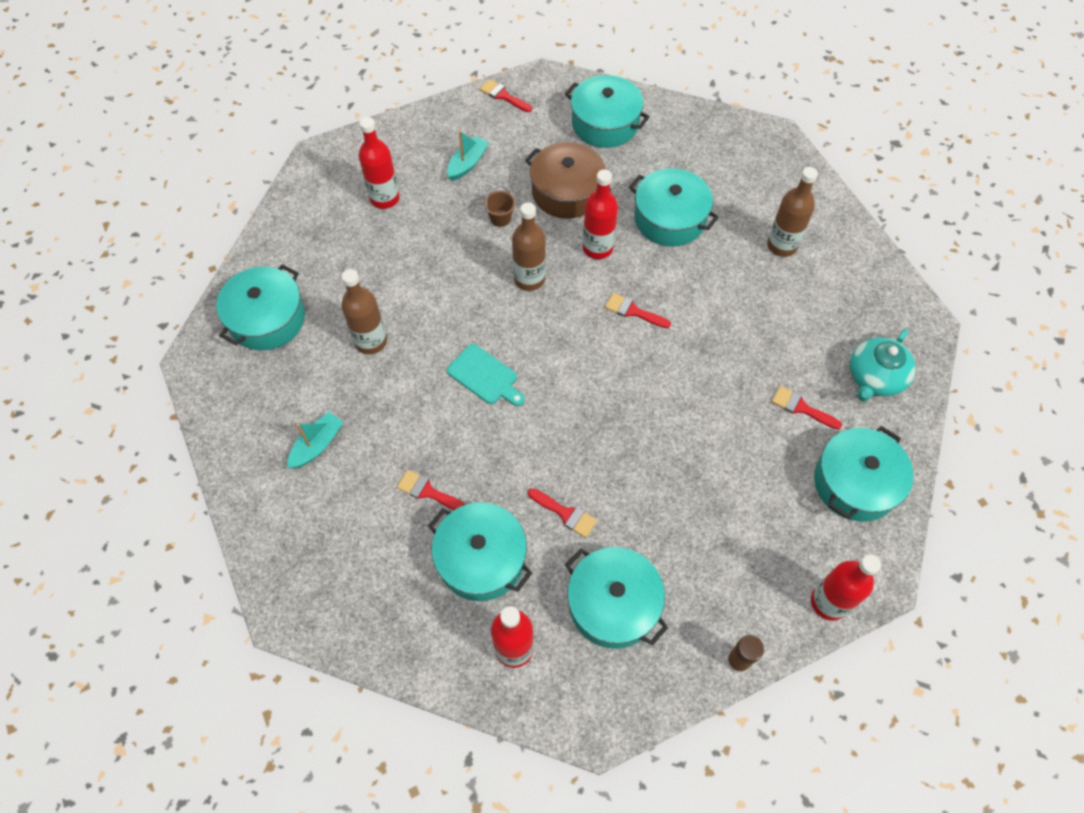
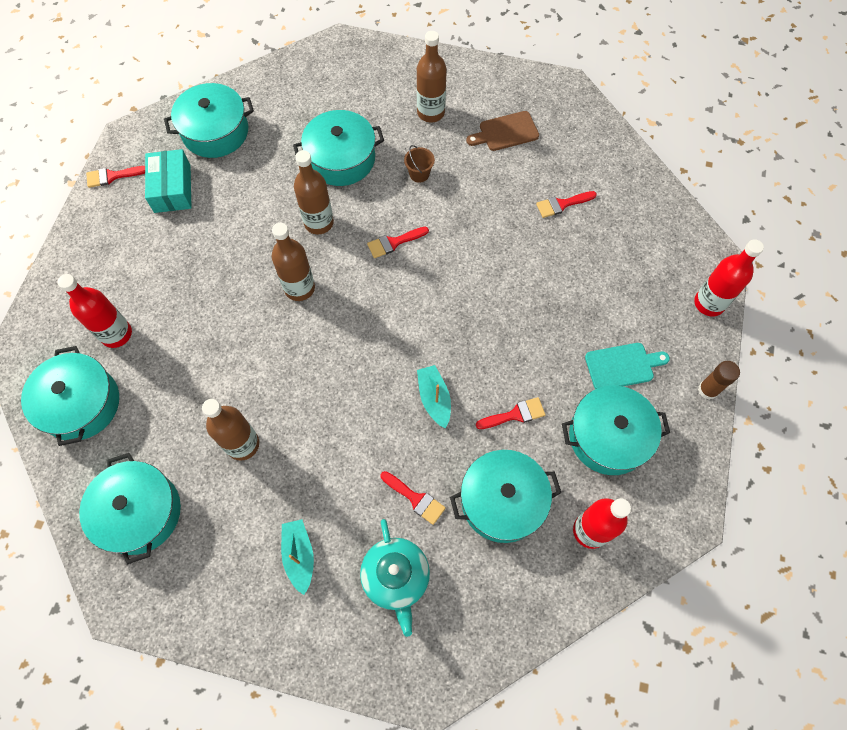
camera: 50 degrees left, 5 degrees up
red brush [397,470,466,510] -> red brush turned 120 degrees counterclockwise [381,471,446,525]
turquoise boat [447,131,489,181] -> turquoise boat moved to [417,365,451,429]
turquoise cutting board [447,344,525,406] -> turquoise cutting board moved to [585,343,670,389]
brown bucket [484,186,516,227] -> brown bucket moved to [404,145,435,183]
brown pot [525,142,611,219] -> none
red bottle [583,169,618,259] -> brown bottle [294,150,334,235]
turquoise pot [814,426,913,522] -> turquoise pot moved to [21,346,119,446]
turquoise teapot [850,329,916,402] -> turquoise teapot moved to [360,519,430,637]
none -> turquoise box [145,149,191,213]
none -> brown cutting board [466,111,539,151]

